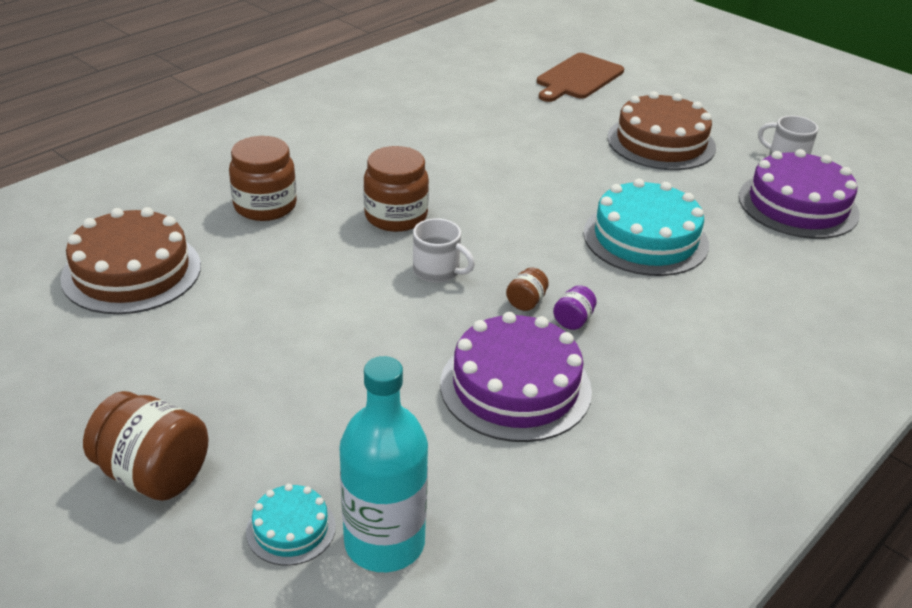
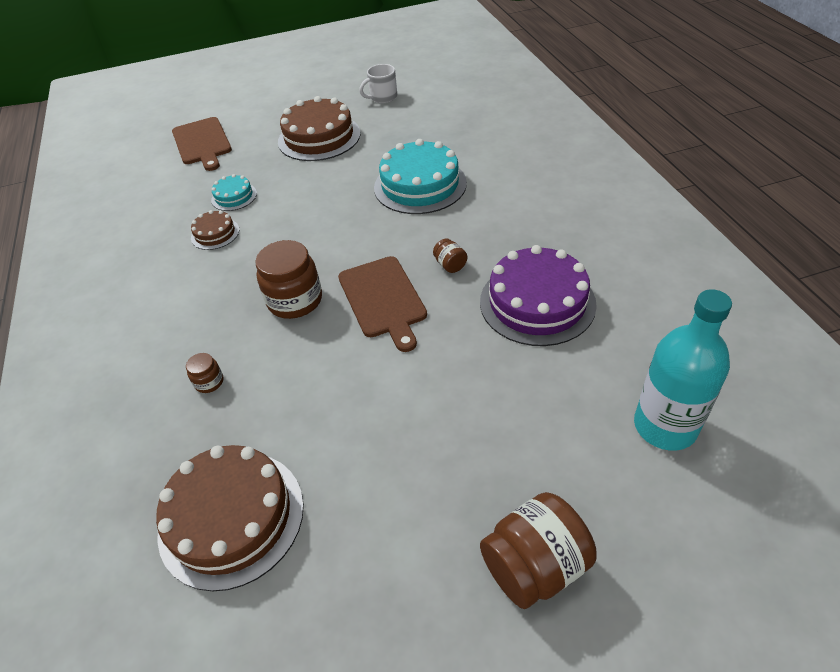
camera: 55 degrees left, 10 degrees up
brown jar [229,136,297,221] -> brown jar [186,353,224,393], size x0.48
turquoise cake [246,484,336,565] -> turquoise cake moved to [211,174,257,211]
white mug [413,218,475,283] -> brown cutting board [338,256,427,352]
purple jar [553,285,597,330] -> none
purple cake [738,149,860,239] -> none
none -> brown cake [191,210,239,250]

